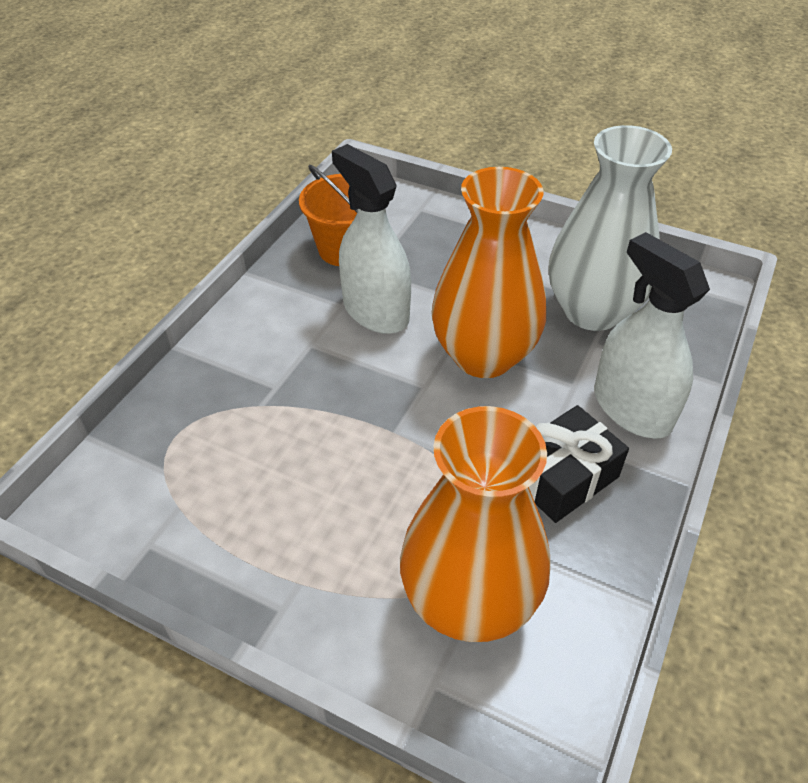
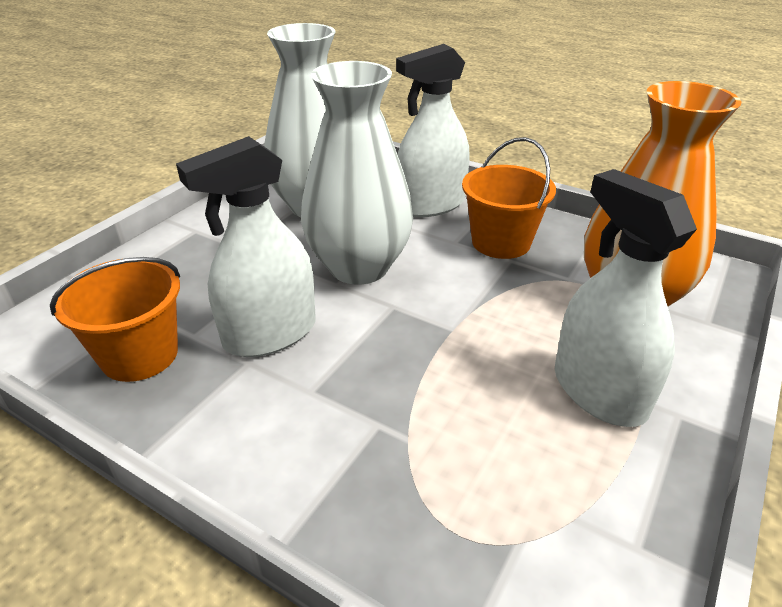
camera: 85 degrees left, 10 degrees down
orange vase [431,167,546,378] -> white vase [301,61,413,285]
black gift [529,405,629,523] -> orange bucket [462,137,556,259]
none -> white spray bottle [555,169,697,427]

